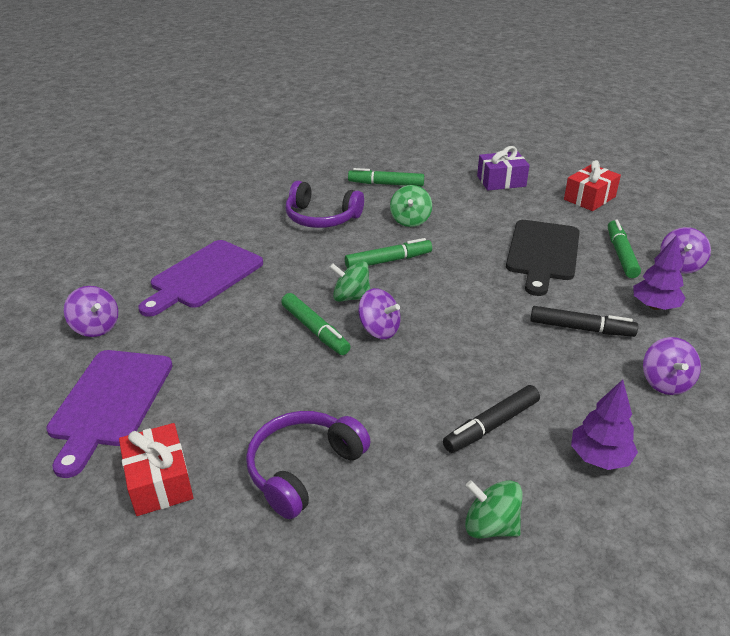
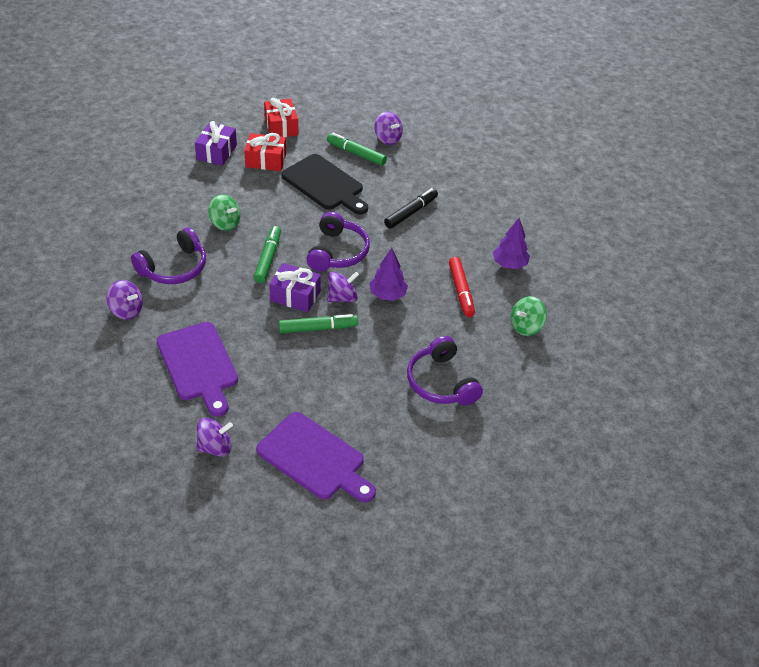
camera: 65 degrees left, 10 degrees up
red gift [119,423,194,516] -> red gift moved to [244,133,286,171]
green spinning top [329,261,370,302] -> purple gift [269,263,321,312]
green marker [348,168,424,186] -> none
black marker [443,385,540,453] -> red marker [449,257,475,317]
purple tree [633,235,686,310] -> purple tree moved to [370,248,408,301]
purple spinning top [643,337,701,395] -> purple spinning top moved to [107,280,143,320]
none -> purple headphones [306,212,370,271]

